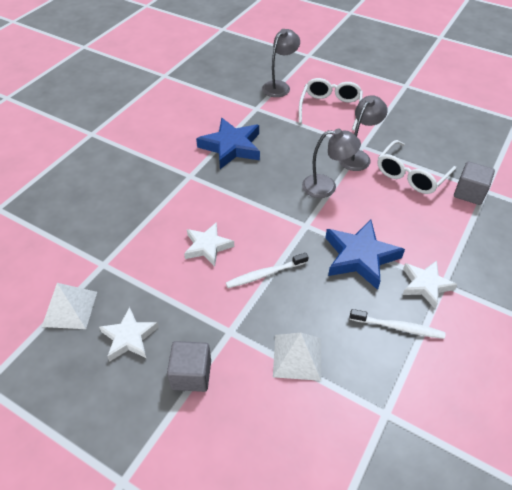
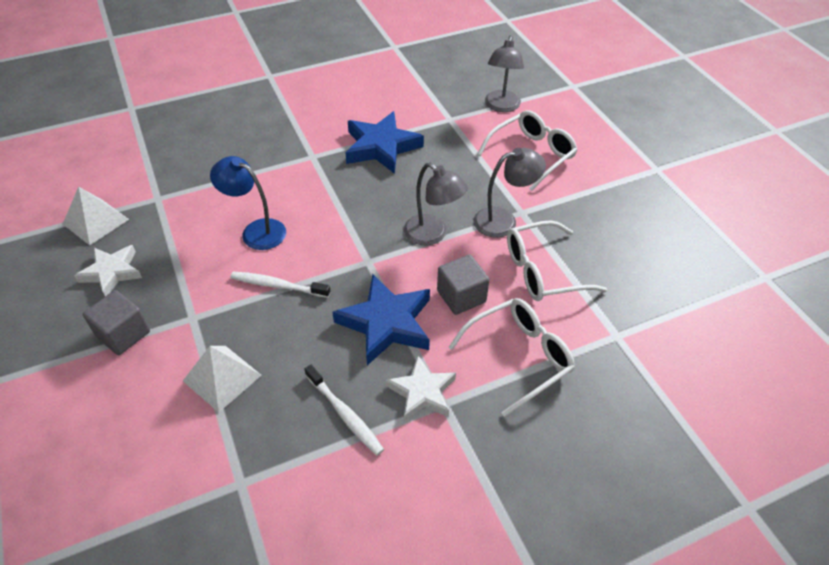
camera: 35 degrees right, 0 degrees up
white star [184,222,234,266] -> blue lamp [210,156,286,250]
grey lamp [262,29,300,97] -> grey lamp turned 120 degrees clockwise [485,35,524,112]
grey cube [454,161,495,205] -> grey cube moved to [437,255,490,315]
none -> white glasses [448,298,575,417]

